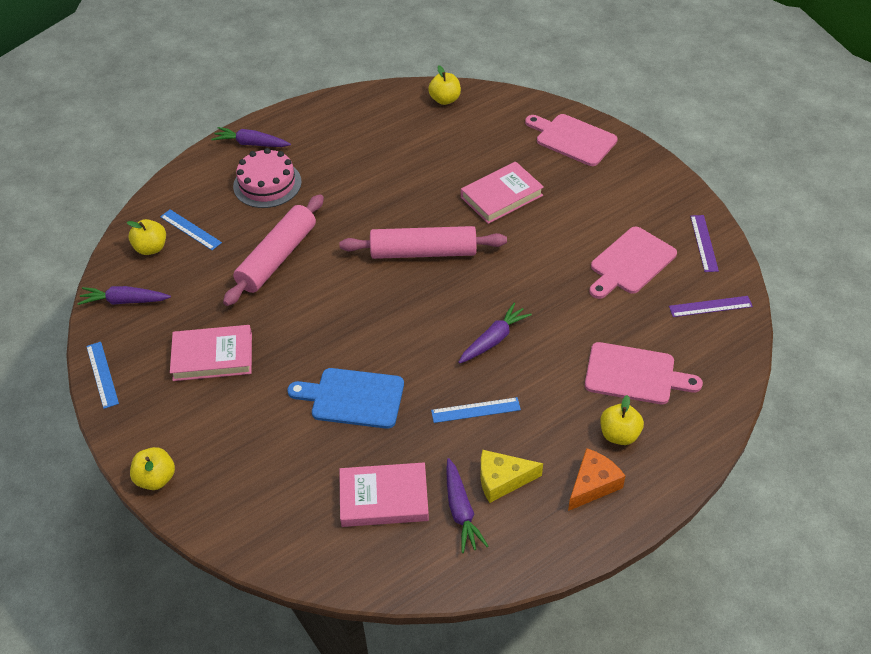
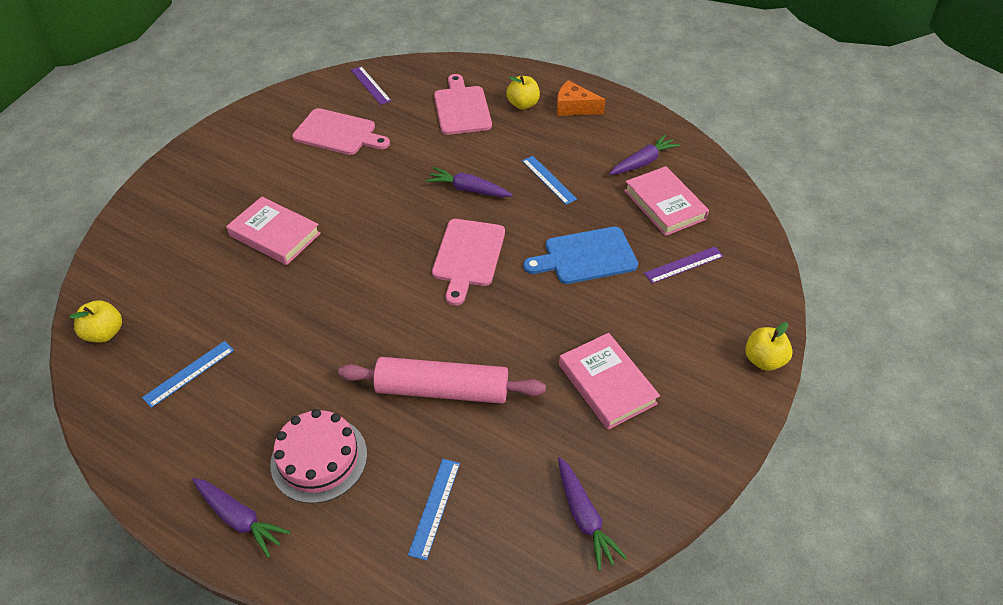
camera: 115 degrees left, 0 degrees up
blue ruler [86,342,119,409] -> blue ruler moved to [142,341,234,408]
yellow apple [127,219,166,255] -> none
purple carrot [211,127,291,147] -> purple carrot turned 45 degrees counterclockwise [192,478,291,558]
blue cutting board [287,368,404,429] -> blue cutting board turned 90 degrees clockwise [523,227,638,284]
pink rolling pin [339,226,507,259] -> none
yellow cheese [481,450,543,503] -> none
pink cutting board [525,114,618,166] -> pink cutting board moved to [432,219,505,306]
purple ruler [690,215,719,272] -> purple ruler moved to [644,247,724,283]

